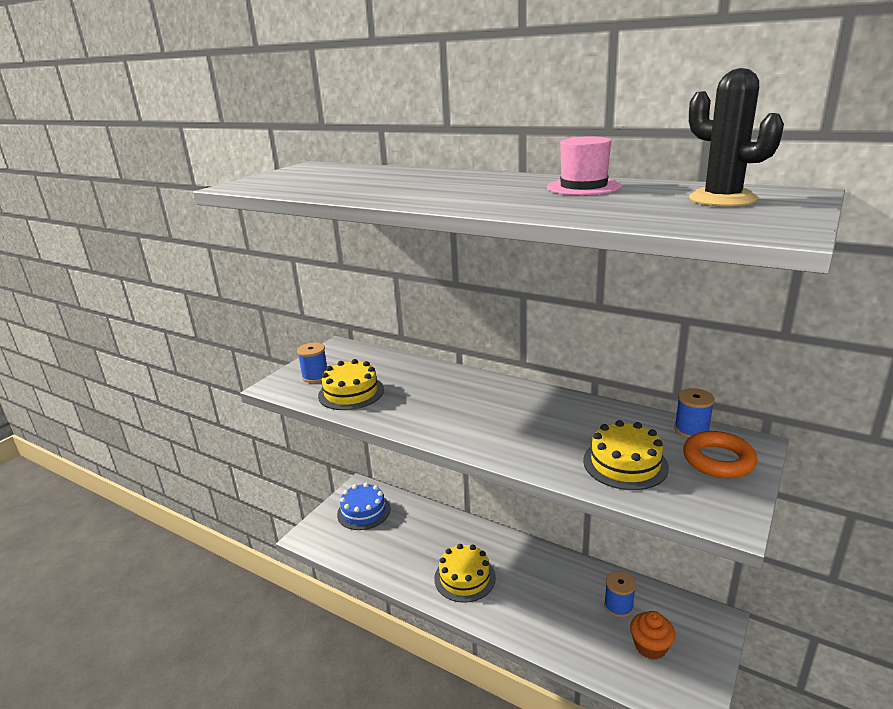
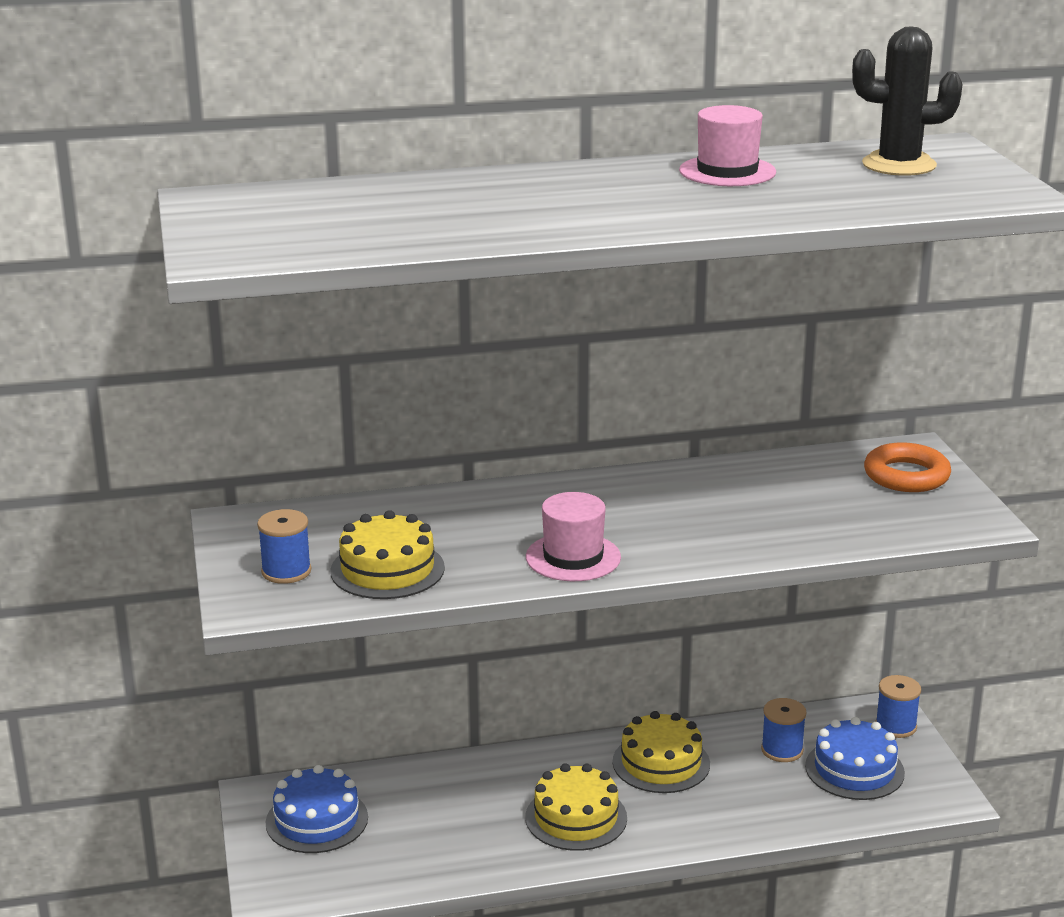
camera: 45 degrees left, 0 degrees up
yellow cake [583,420,669,490] -> yellow cake moved to [613,711,710,793]
orange cupcake [630,611,675,660] -> blue cake [805,717,905,800]
blue spool [674,388,715,438] -> blue spool moved to [875,675,921,738]
none -> pink hat [526,492,621,581]

